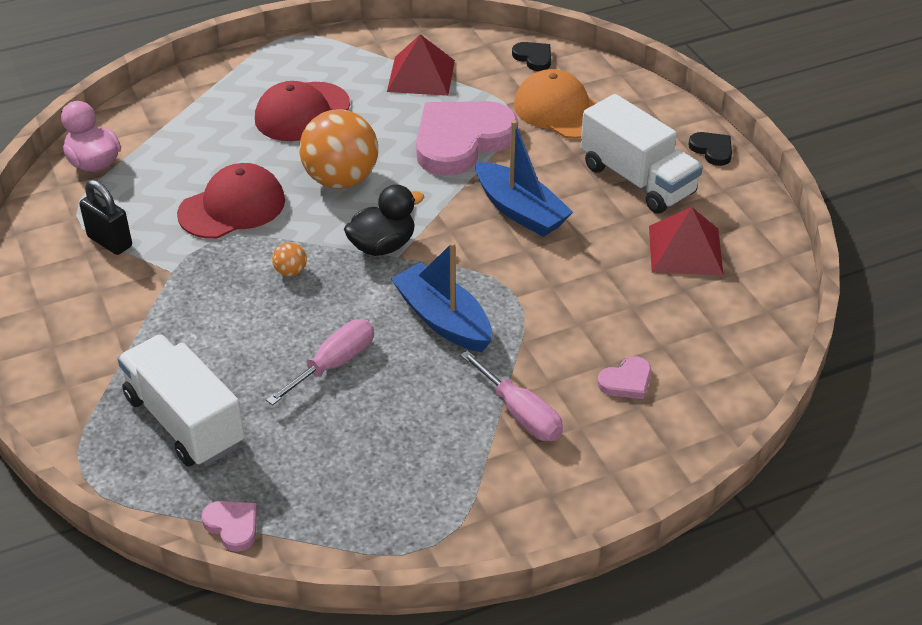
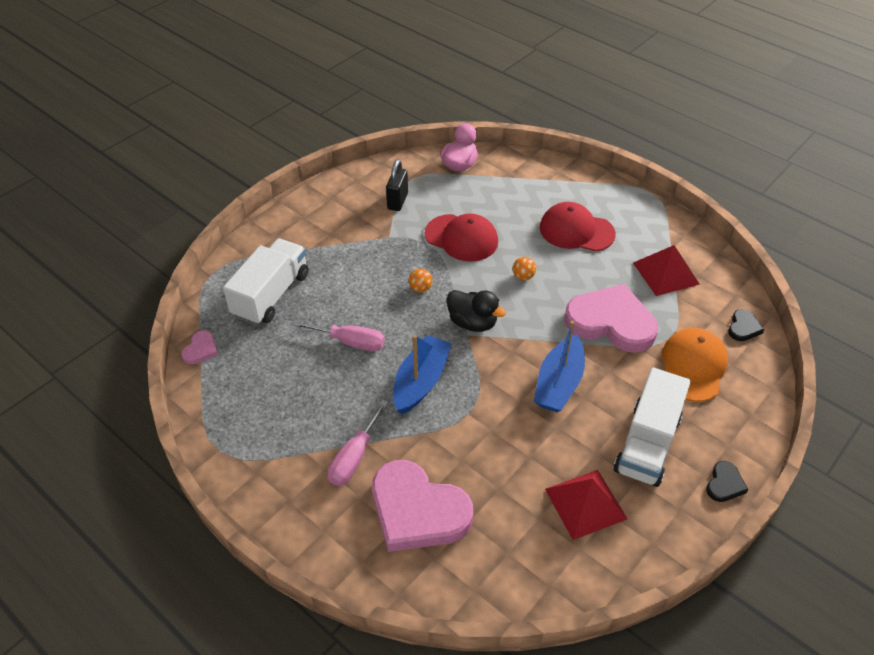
camera: 65 degrees right, 5 degrees up
orange ball [299,109,378,189] -> orange ball [513,257,536,280], size x0.41
pink heart [597,356,651,399] -> pink heart [372,460,473,552], size x2.35

